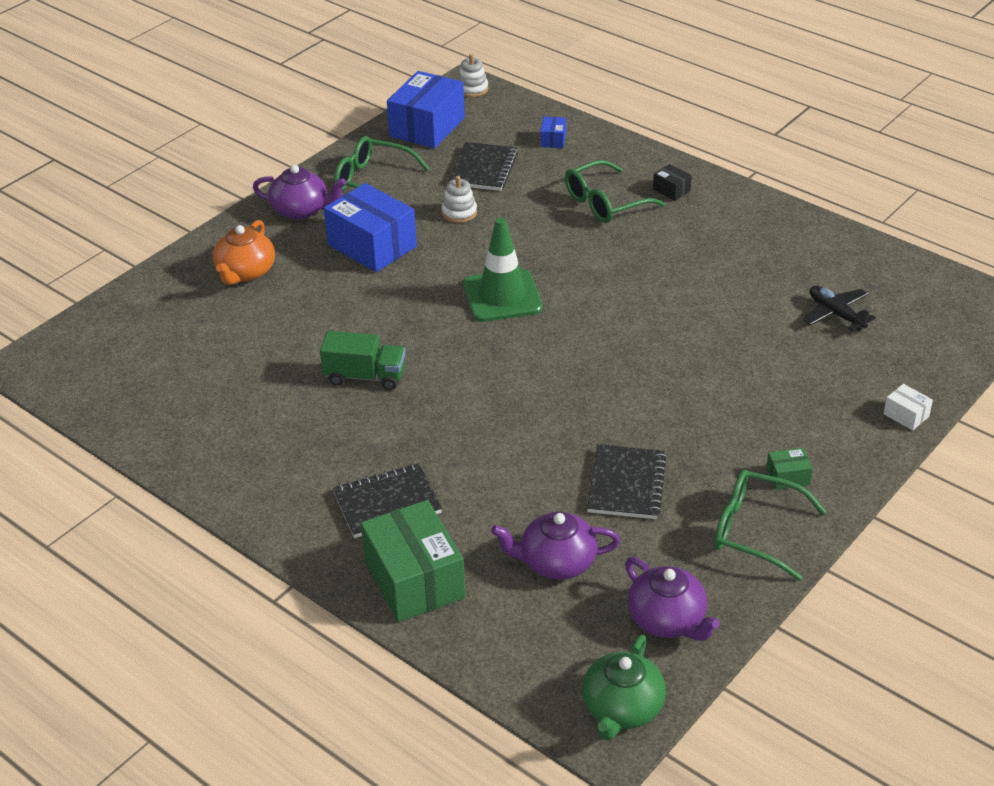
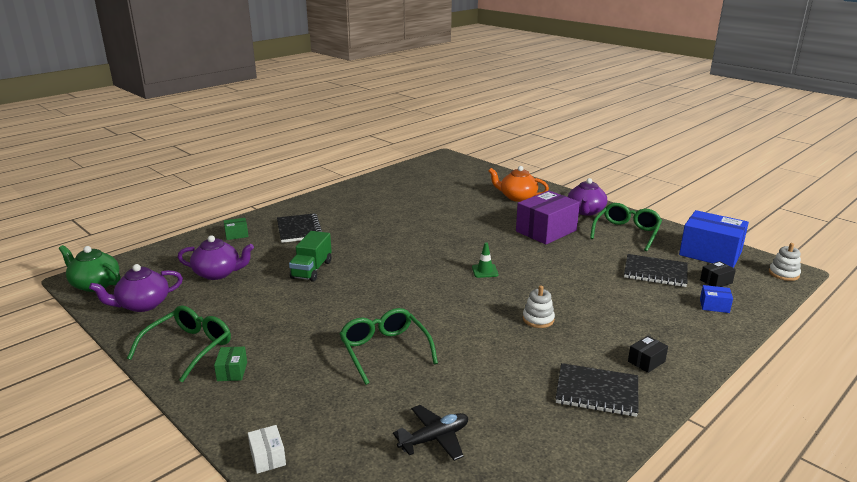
camera: 95 degrees right, 15 degrees down
green truck [320,331,406,390] -> green truck moved to [289,231,332,282]
blue box [324,183,417,272] -> purple box [516,191,580,244]
green box [361,500,465,622] -> green box [224,218,249,240], size x0.44
white stacking toy [442,176,477,223] -> white stacking toy moved to [523,286,555,328]
green traffic cone [463,217,542,322] -> green traffic cone [472,242,498,278], size x0.46
purple teapot [491,511,620,580] -> purple teapot turned 90 degrees clockwise [178,235,254,280]
green glasses [565,160,666,223] -> green glasses moved to [340,308,438,385]
black notebook [587,444,667,519] -> black notebook moved to [555,363,638,417]
white box [883,384,933,430] -> white box turned 75 degrees counterclockwise [248,425,286,474]
none -> black box [700,261,736,287]

